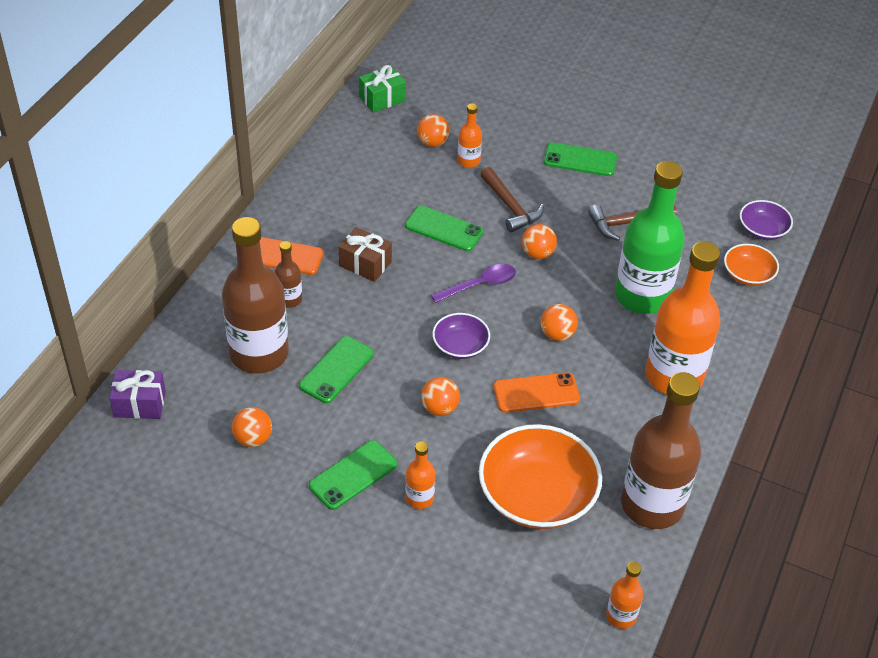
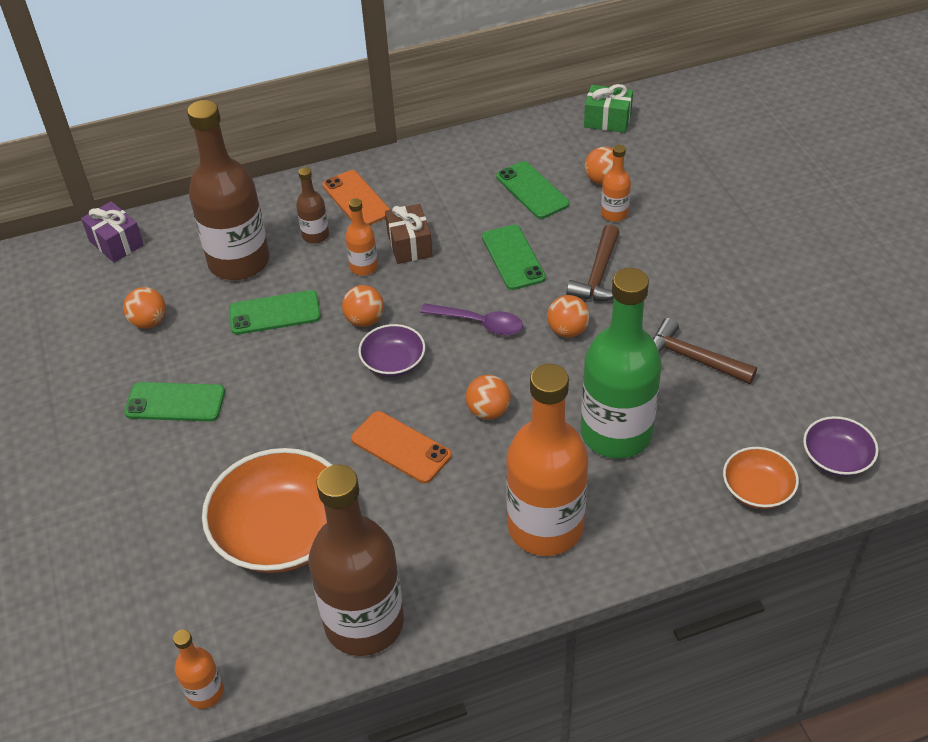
camera: 50 degrees right, 0 degrees up
orange bottle [405,441,435,509] -> orange bottle moved to [345,198,378,276]
orange ball [421,377,460,416] -> orange ball moved to [342,285,384,327]
green phone [544,142,617,176] -> green phone moved to [496,161,569,219]

